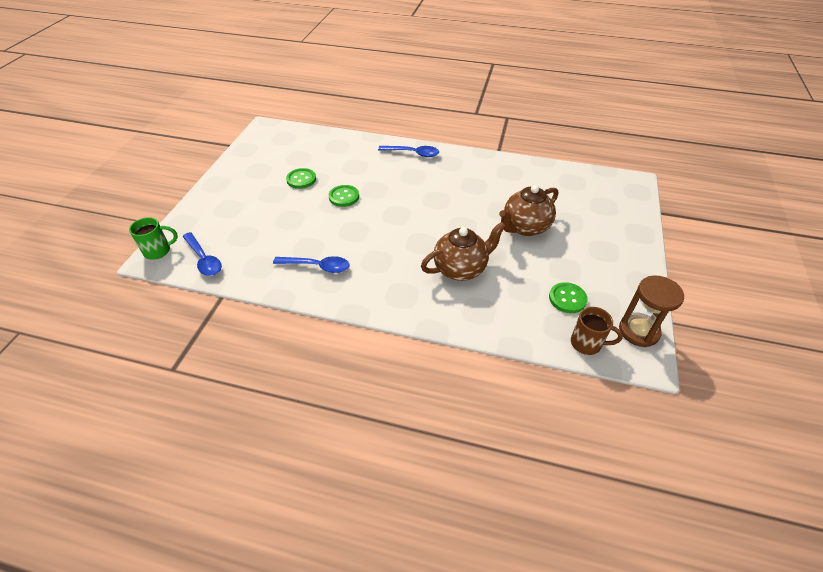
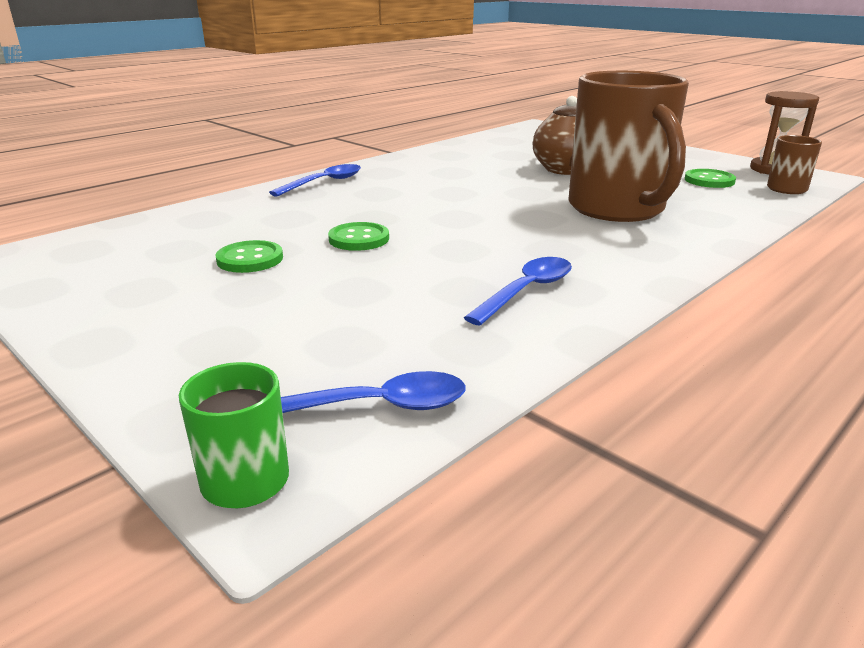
camera: 60 degrees left, 20 degrees down
brown teapot [421,222,506,281] -> brown mug [568,71,689,222]

